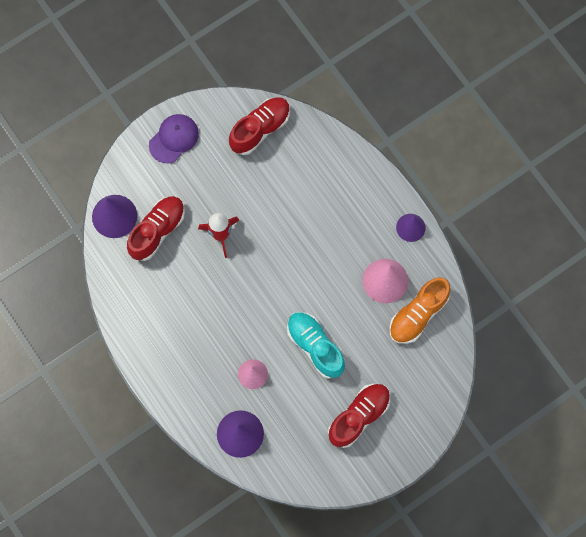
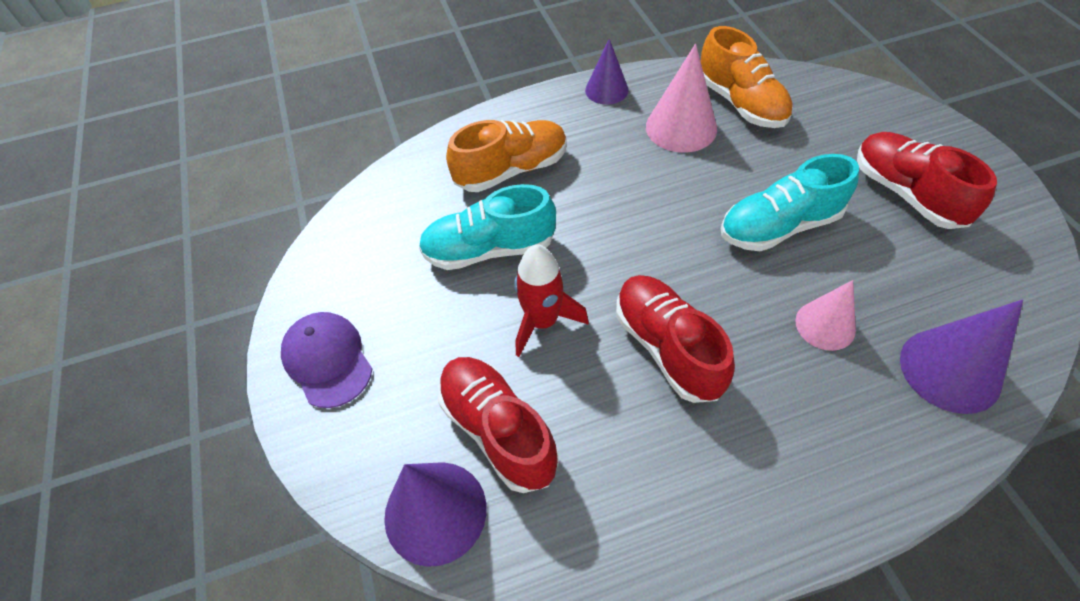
camera: 70 degrees left, 20 degrees down
red shoe [229,97,290,155] -> red shoe moved to [616,275,735,403]
none -> turquoise shoe [418,184,556,270]
none -> orange shoe [446,120,567,192]

